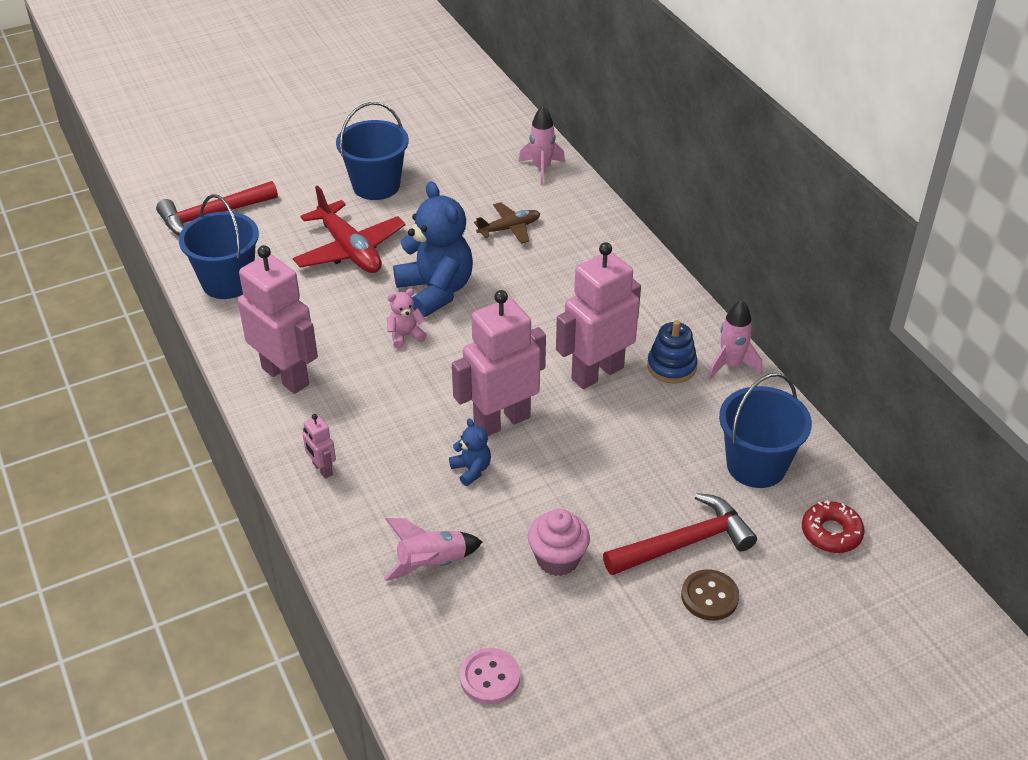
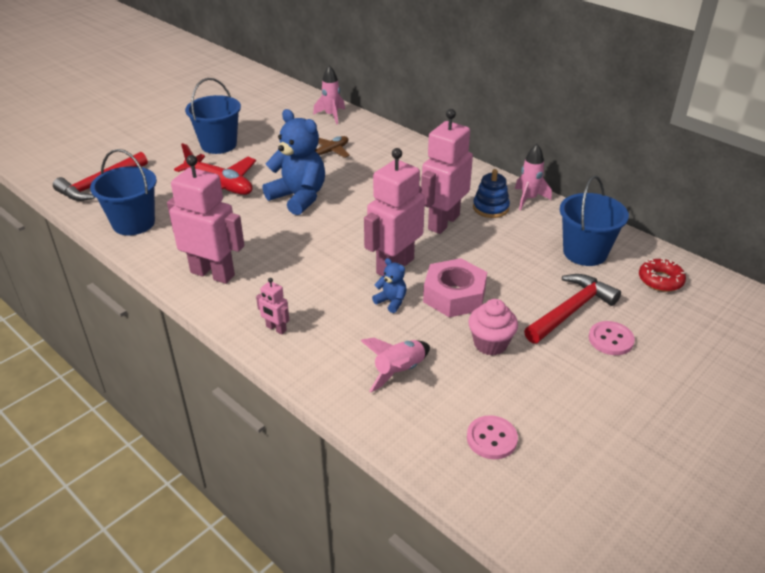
camera: 20 degrees left, 5 degrees down
pink teddy bear [387,289,427,349] -> none
brown button [681,569,739,620] -> pink button [589,321,635,355]
none -> pink nut [423,258,487,317]

